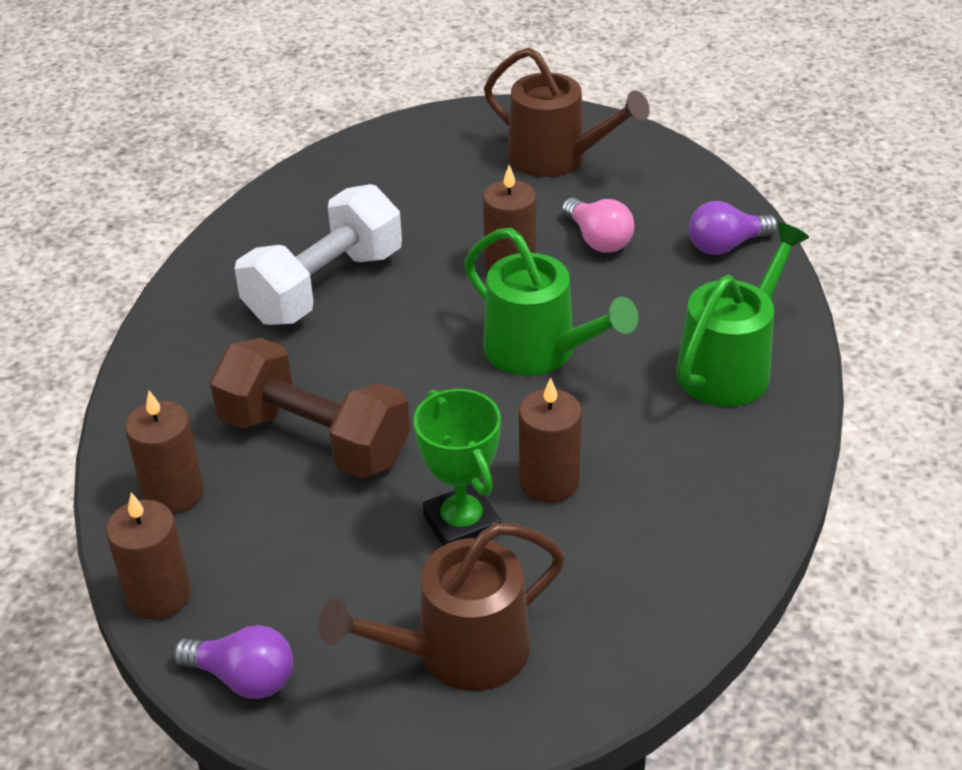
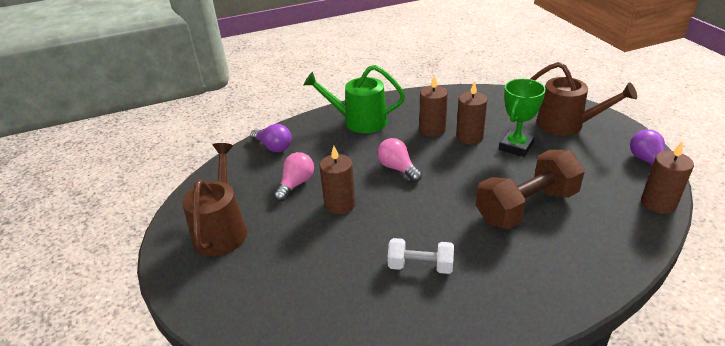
camera: 120 degrees left, 5 degrees down
brown candle [125,391,204,514] -> brown candle moved to [419,75,448,137]
brown dumbbell [210,338,410,478] -> brown dumbbell turned 60 degrees clockwise [476,150,585,229]
white dumbbell [235,184,402,325] -> white dumbbell [387,238,454,274], size x0.55
green watering can [464,228,639,376] -> pink light bulb [377,138,422,182]

